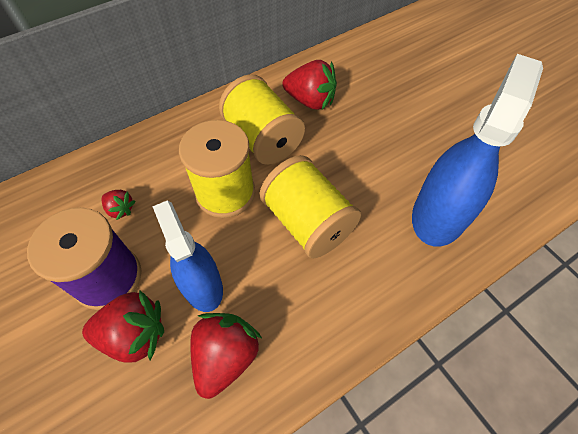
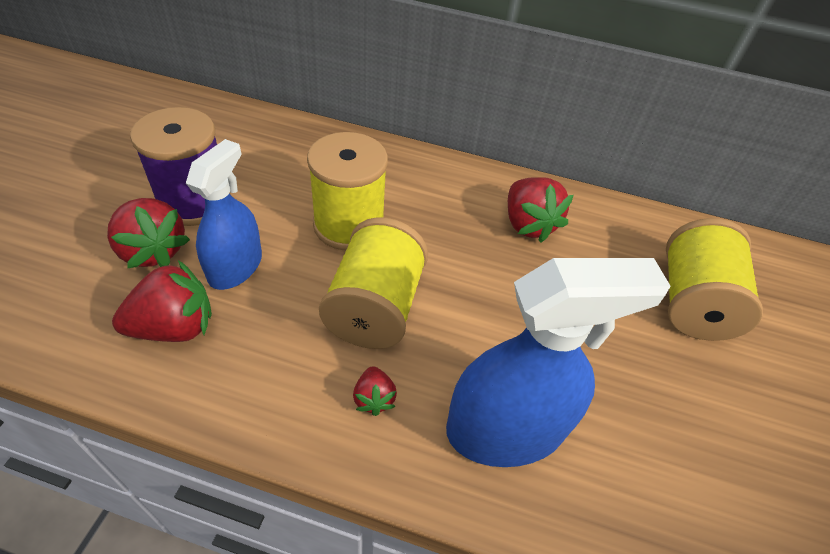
camera: 45 degrees right, 10 degrees down
red strawberry [102,190,135,220] -> red strawberry moved to [353,366,397,416]
yellow spool [219,74,305,165] -> yellow spool moved to [666,218,763,341]

